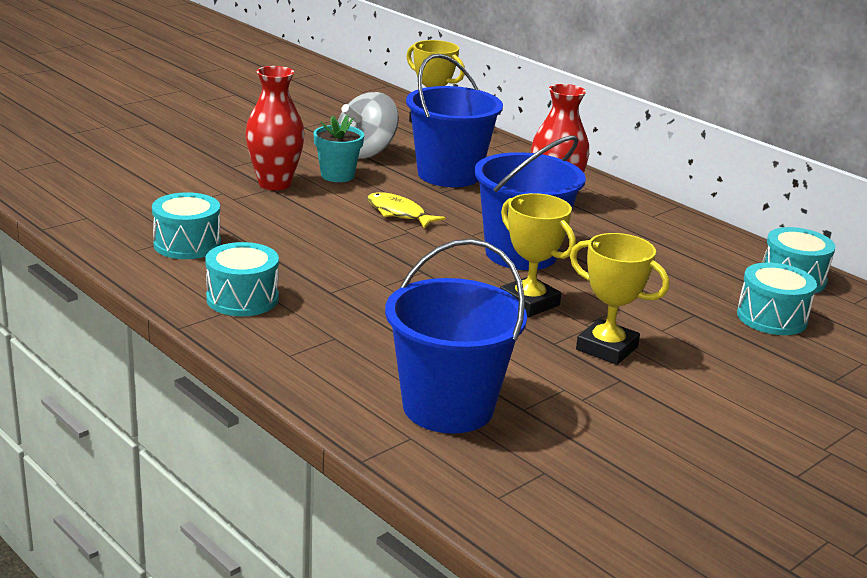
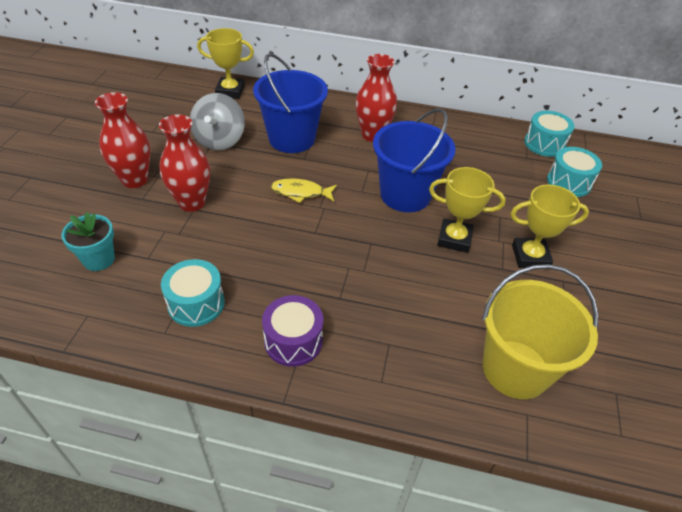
camera: 35 degrees left, 20 degrees up
turquoise drum [205,242,279,316] -> purple drum [262,295,323,367]
turquoise flower pot [314,115,364,182] -> turquoise flower pot moved to [61,212,115,271]
blue bucket [385,239,527,433] -> yellow bucket [482,264,598,399]
none -> red vase [95,92,150,188]

